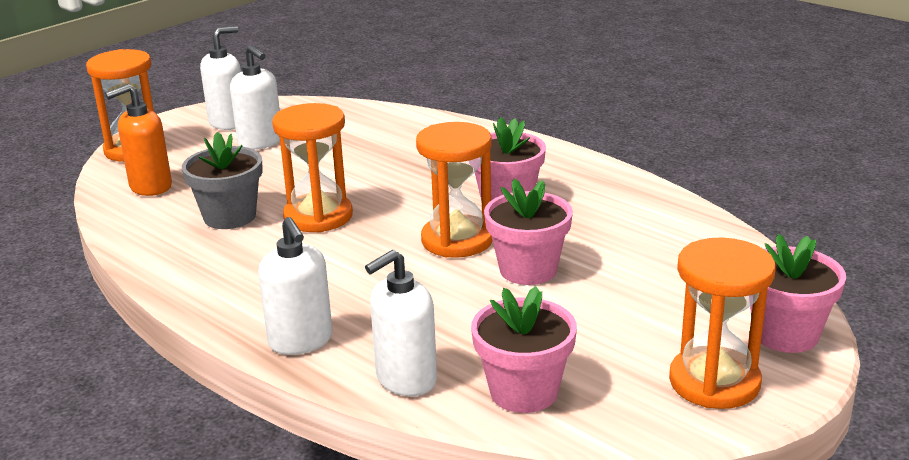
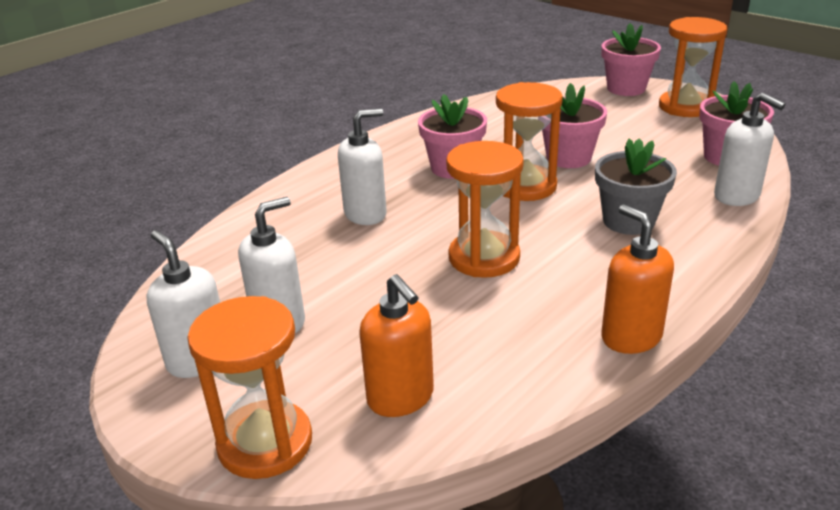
camera: 90 degrees left, 5 degrees up
grey flower pot [182,132,263,229] -> grey flower pot moved to [595,138,677,235]
white soap dispenser [258,217,332,355] -> white soap dispenser moved to [338,109,387,225]
none -> orange soap dispenser [601,205,674,354]

